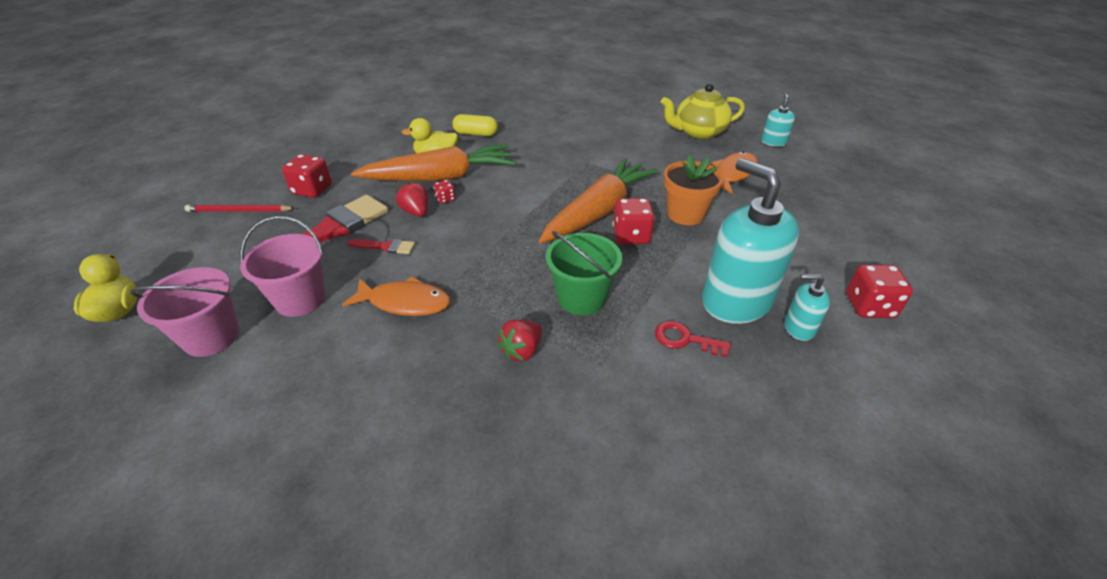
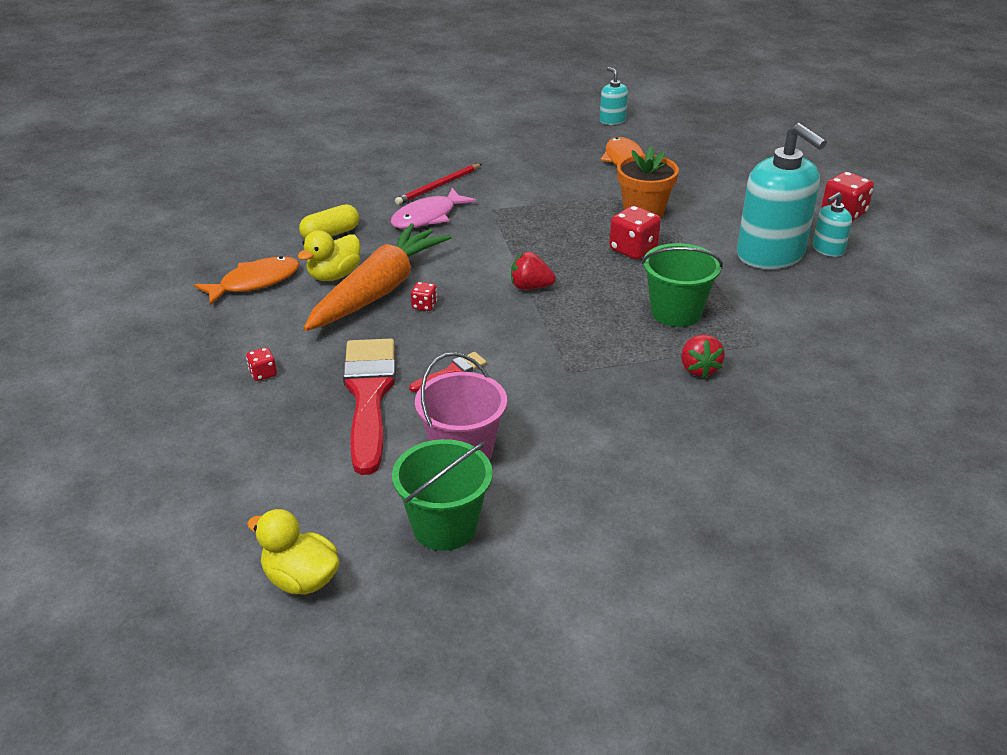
camera: 45 degrees left, 5 degrees down
pink bucket [130,267,240,357] -> green bucket [392,439,493,551]
red pencil [185,205,296,212] -> red pencil moved to [395,164,481,205]
red dice [282,154,332,198] -> red dice [246,347,277,381], size x0.52
orange fish [342,276,450,316] -> orange fish moved to [194,256,300,305]
red strawberry [396,182,428,217] -> red strawberry moved to [511,252,556,290]
orange carrot [539,158,658,243] -> none
red key [655,321,731,357] -> none
yellow teapot [661,83,745,139] -> none
turquoise soap dispenser [702,158,799,324] -> turquoise soap dispenser turned 135 degrees counterclockwise [737,123,827,269]
none -> pink fish [390,188,476,229]

